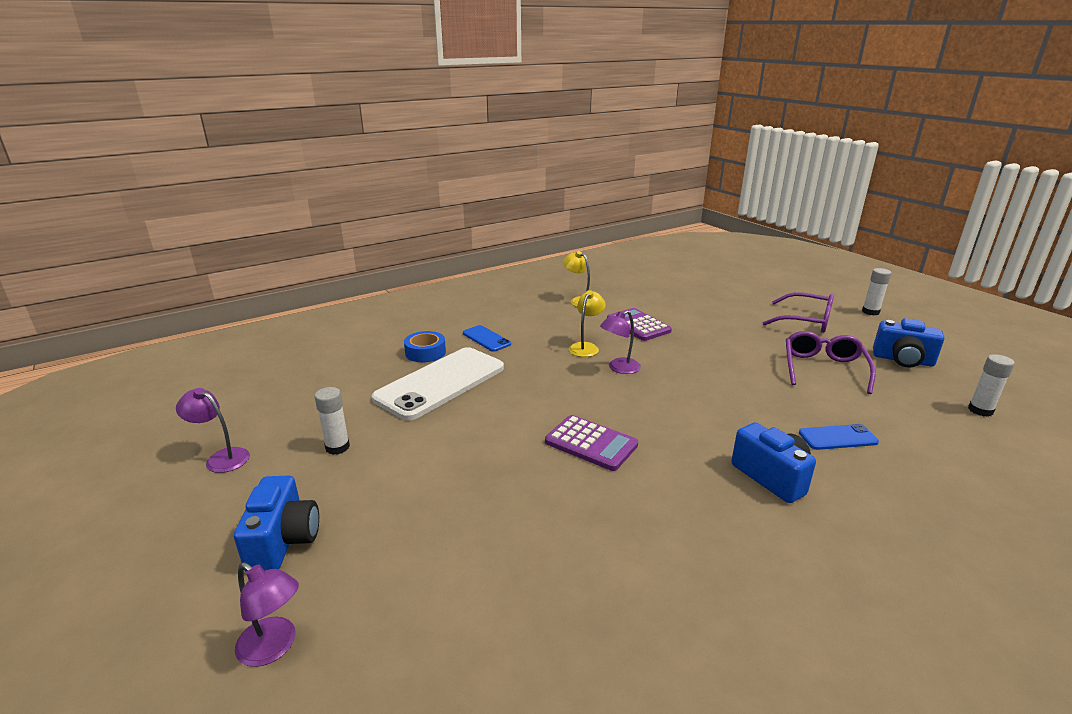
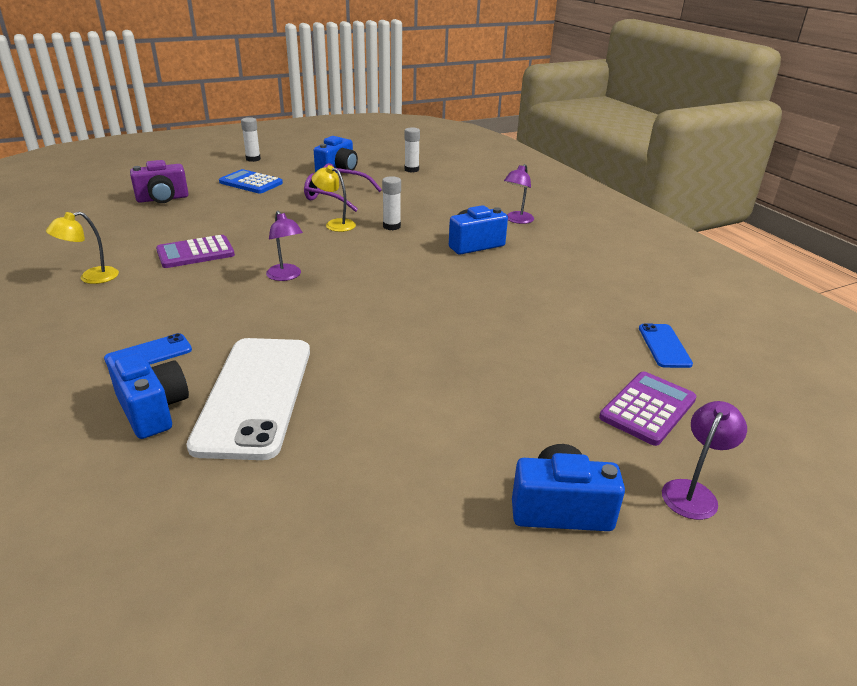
camera: 85 degrees left, 5 degrees up
purple lamp [176,388,250,473] -> purple lamp moved to [504,164,534,224]
white glue stick [315,387,350,455] -> white glue stick moved to [382,176,401,230]
white phone [372,347,504,421] -> white phone turned 45 degrees clockwise [186,338,310,460]
blue tape [404,331,446,362] -> blue camera [106,348,189,439]
purple calculator [545,415,638,471] -> purple calculator moved to [599,371,697,446]
yellow lamp [569,290,605,357] -> yellow lamp moved to [312,165,356,232]
purple glasses [763,292,834,333] -> blue calculator [219,169,283,194]
blue phone [799,424,879,450] -> blue phone moved to [639,323,693,368]
none -> purple camera [130,160,189,203]

